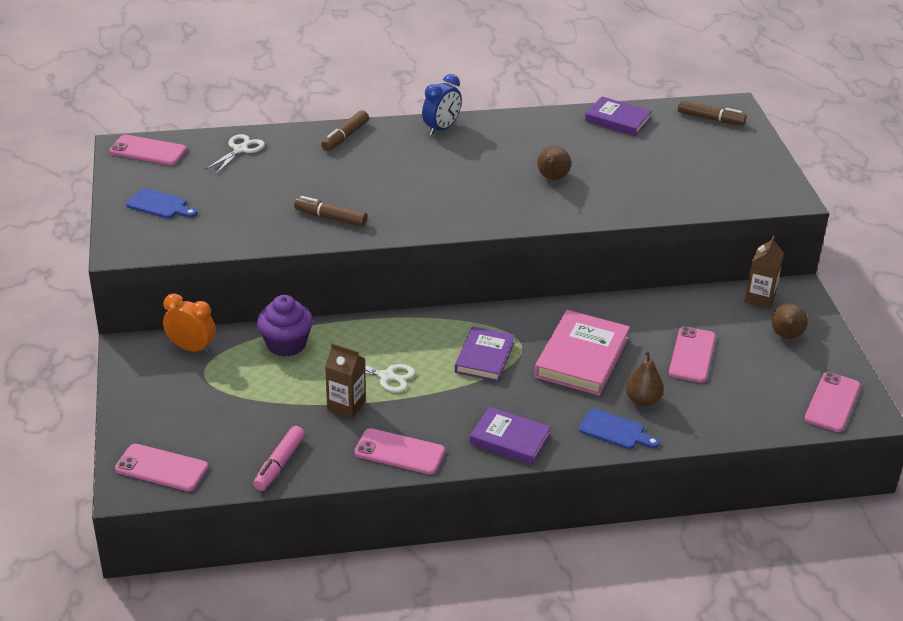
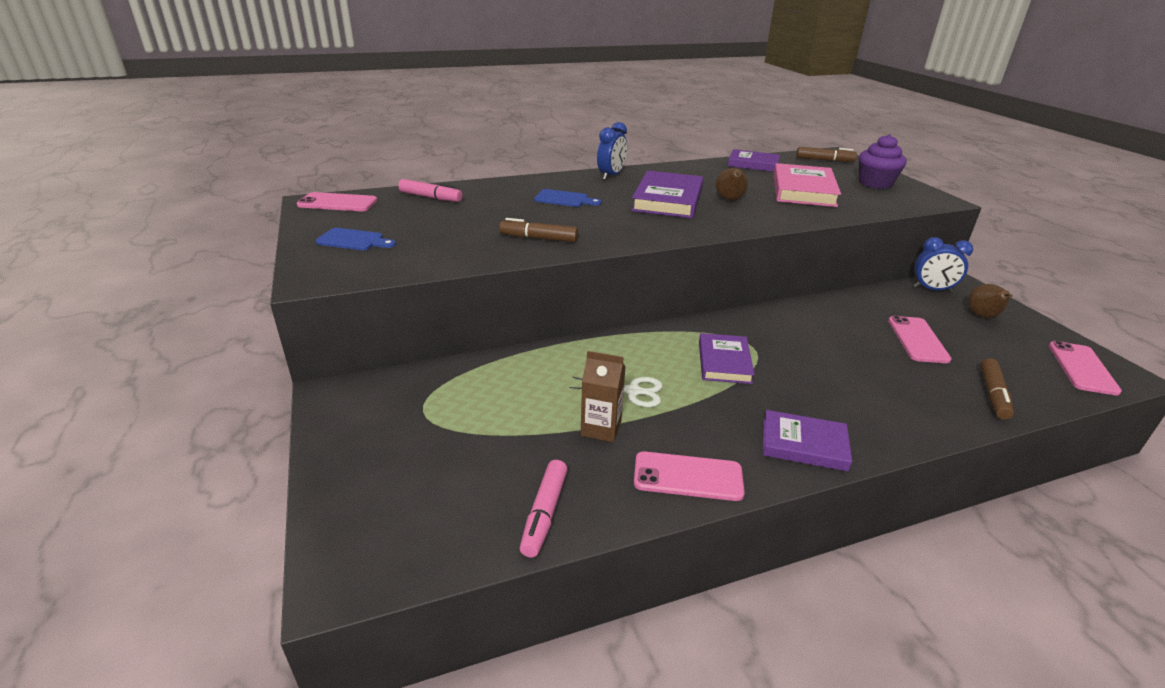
camera: 10 degrees left, 5 degrees down
pink phone [115,444,208,491] -> none
orange clock [163,293,216,354] -> none
white scissors [205,134,265,174] -> pink marker [398,179,462,202]
purple cupcake [257,295,313,357] -> purple cupcake moved to [859,134,907,189]
brown marker [321,110,369,151] -> brown marker moved to [980,358,1014,420]
pink book [534,310,630,396] -> pink book moved to [773,163,841,207]
blue cutting board [579,408,660,449] -> blue cutting board moved to [534,189,602,207]
brown pear [626,351,664,407] -> none
brown carton [744,236,784,309] -> blue clock [913,237,973,292]
none -> purple book [631,171,703,218]

